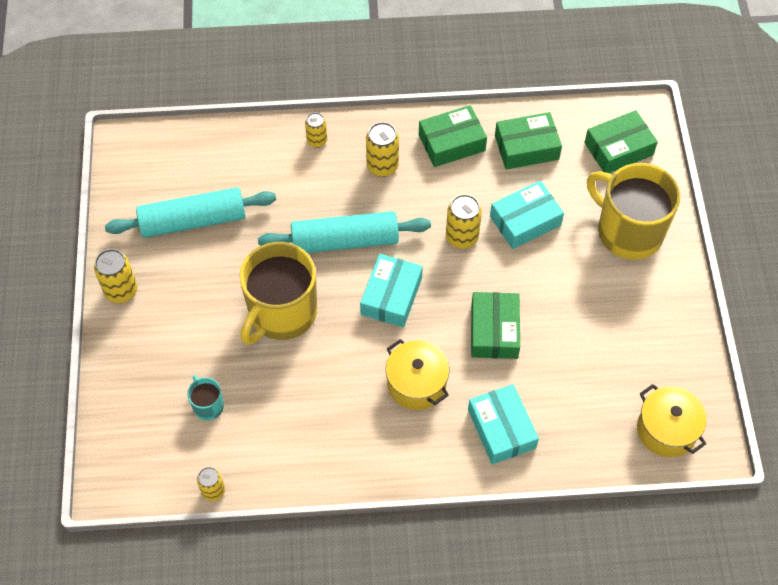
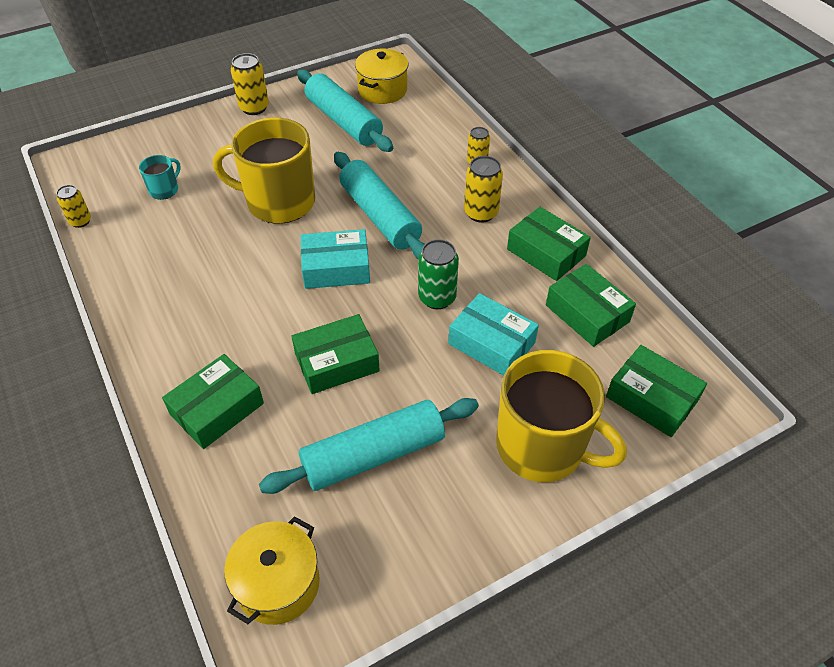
camera: 65 degrees right, 10 degrees down
yellow pot [386,339,449,410] -> yellow pot moved to [355,49,408,104]
yellow can [446,194,482,249] -> green can [418,239,459,309]
turquoise box [468,384,539,464] -> green box [162,354,264,449]
yellow mug [587,163,680,260] -> yellow mug turned 105 degrees clockwise [496,350,627,482]
none -> turquoise rolling pin [259,398,479,494]

